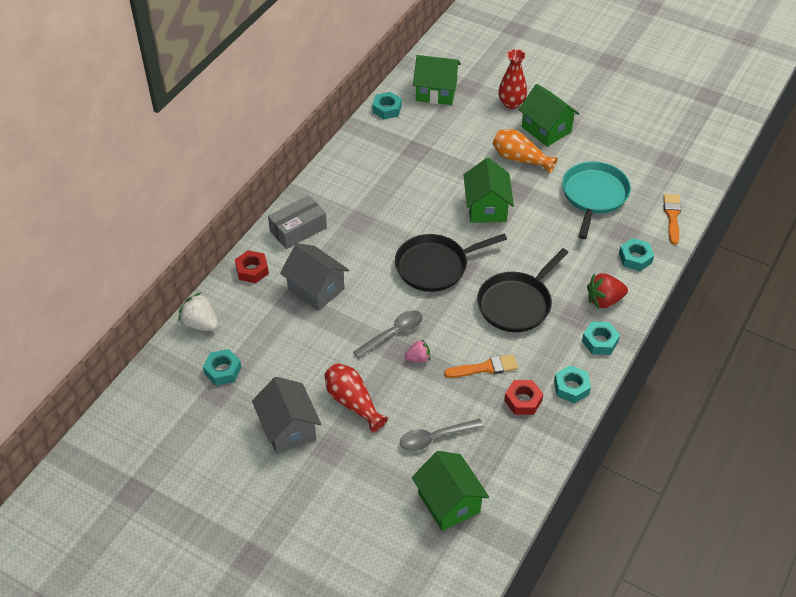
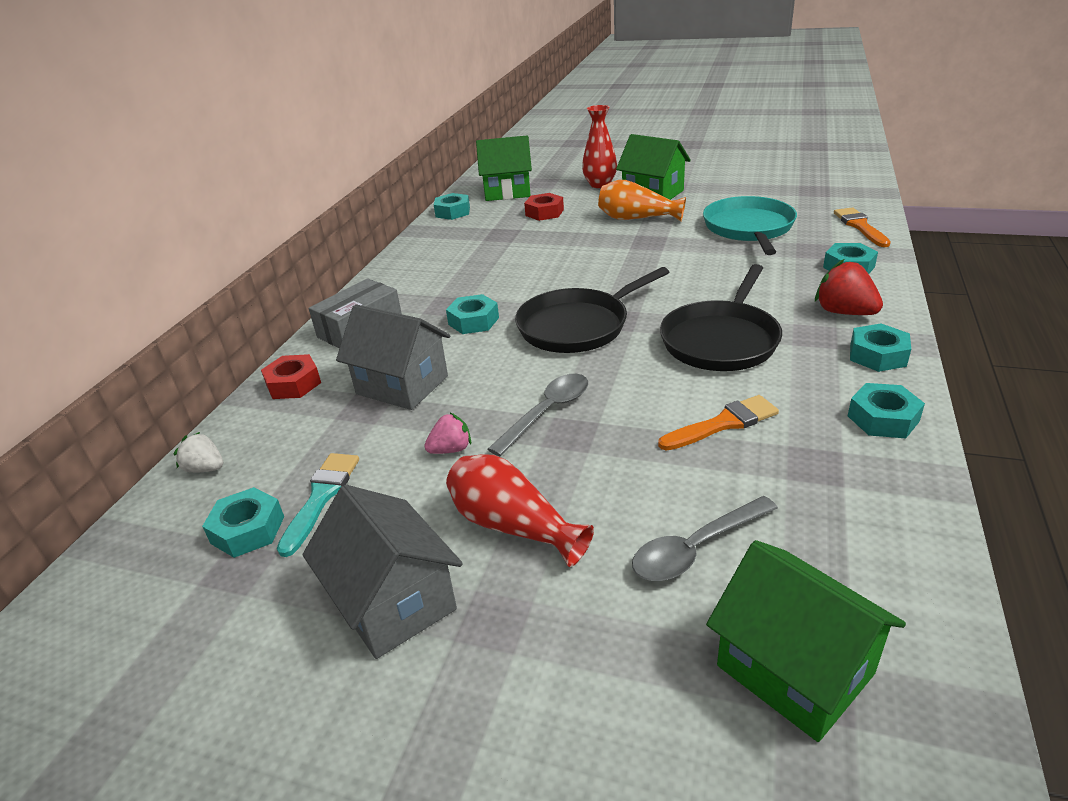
camera: 10 degrees left, 15 degrees down
white strawberry [178,292,219,331] -> white strawberry [174,432,223,472], size x0.62
pink strawberry [404,340,430,362] -> pink strawberry moved to [424,412,471,454]
green house [463,158,514,223] -> none
red nut [504,380,543,415] -> red nut moved to [524,193,564,221]
red strawberry [587,273,628,309] -> red strawberry turned 75 degrees clockwise [815,259,883,315]
none -> turquoise brush [277,453,359,557]
none -> turquoise nut [446,294,499,334]

